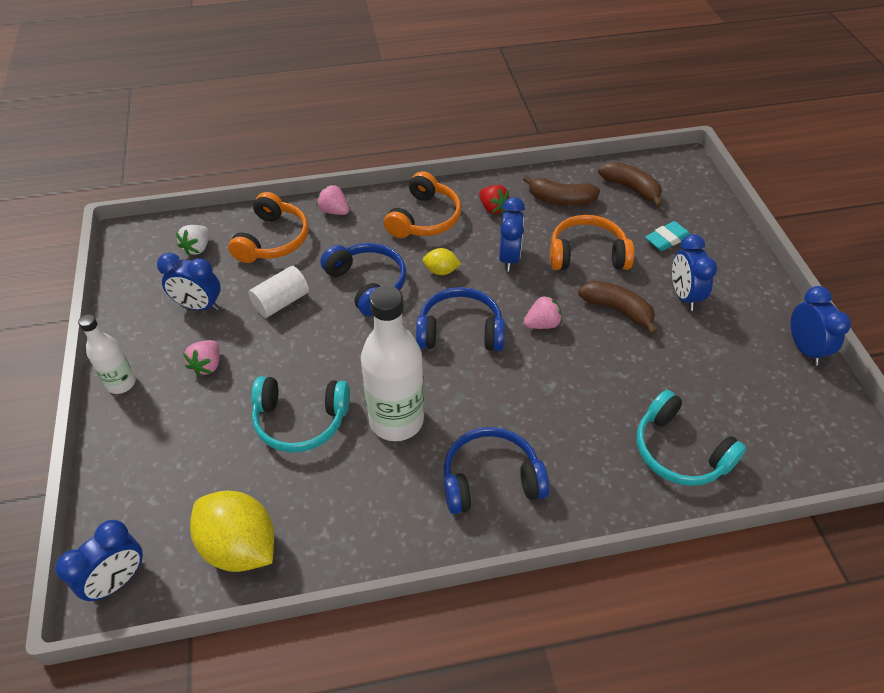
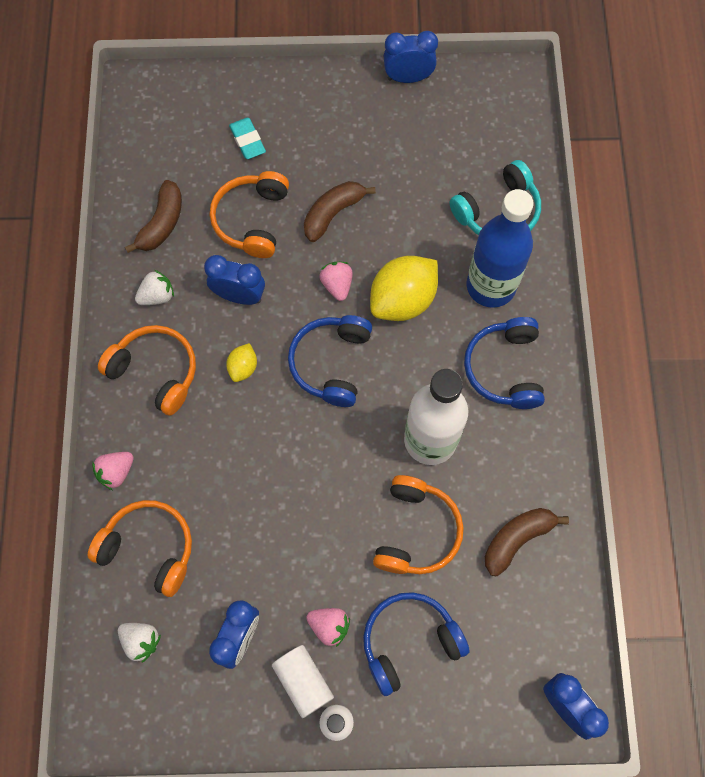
camera: 80 degrees left, 20 degrees up
yellow lemon [190,491,274,572] -> yellow lemon moved to [370,256,438,321]
white cylinder [248,266,309,318] -> white cylinder moved to [272,645,334,718]
turquoise headphones [251,376,350,452] -> orange headphones [373,475,464,574]
blue headphones [320,243,406,316] -> blue headphones moved to [363,592,470,696]
red strawberry [479,185,509,214] -> white strawberry [135,270,174,305]
brown banana [598,162,662,207] -> brown banana moved to [485,508,569,576]
blue clock [672,234,717,311] -> none
none -> blue bottle [467,189,534,308]

